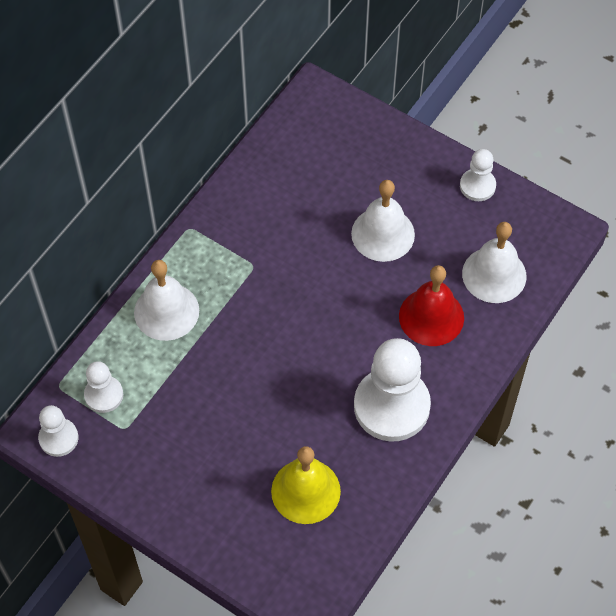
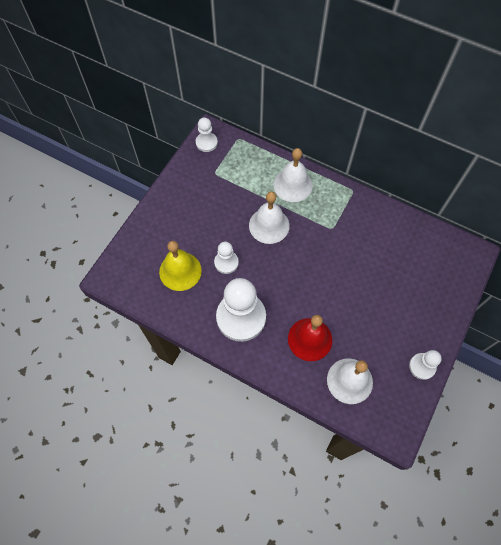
camera: 85 degrees right, 5 degrees up
white pawn [84,361,123,413] -> white pawn moved to [214,241,239,274]
white bell [351,180,415,262] -> white bell moved to [249,191,290,244]

